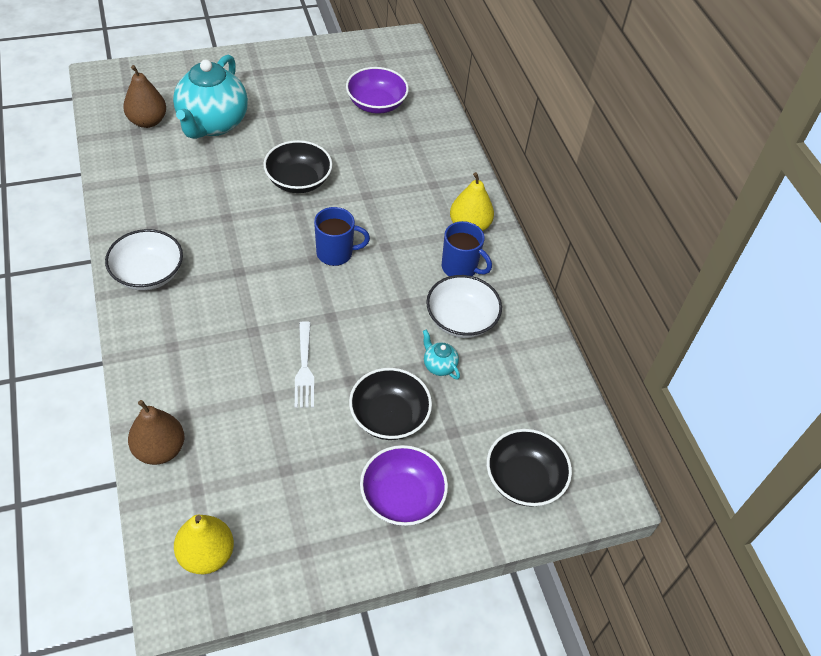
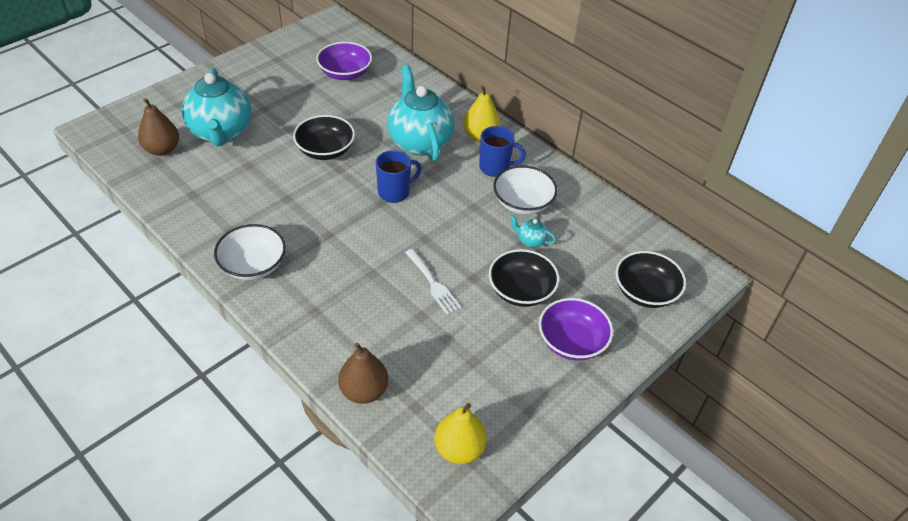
camera: 25 degrees left, 5 degrees down
none -> turquoise teapot [387,65,454,161]

